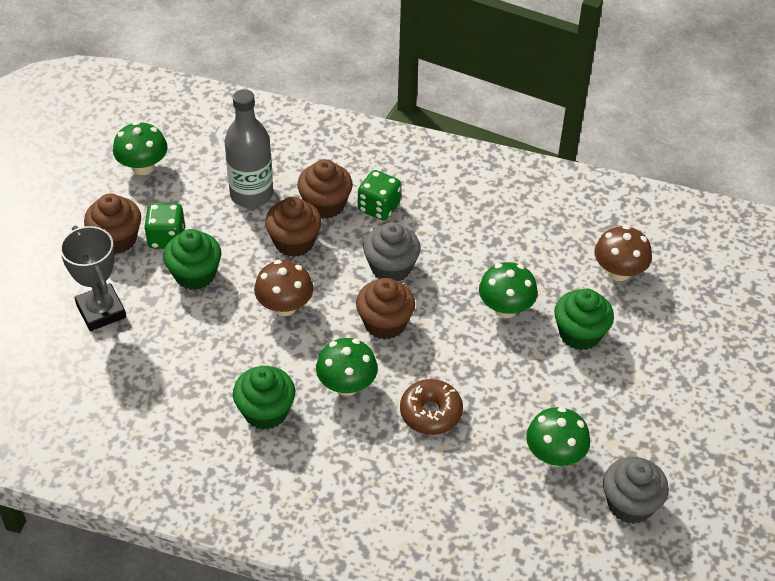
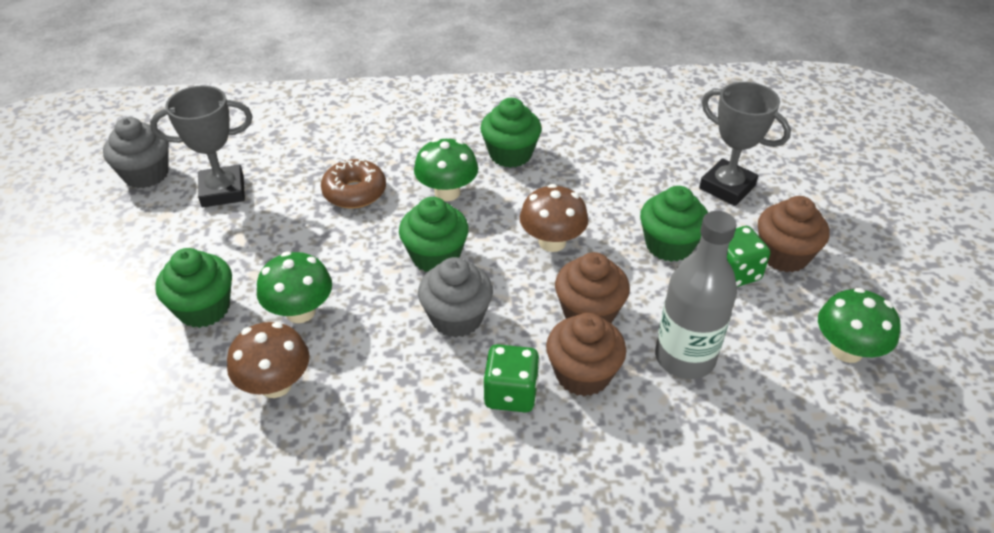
camera: 160 degrees right, 5 degrees down
brown cupcake [356,278,415,340] -> green cupcake [399,197,469,272]
green mushroom [526,407,590,467] -> grey trophy [150,85,253,207]
brown mushroom [594,225,652,281] -> brown mushroom moved to [227,322,309,398]

